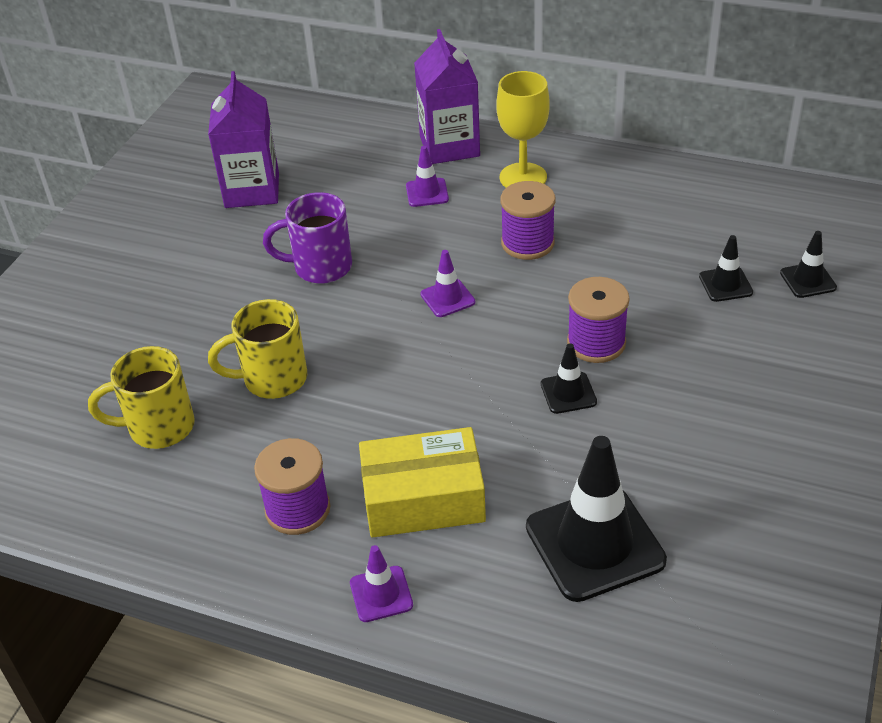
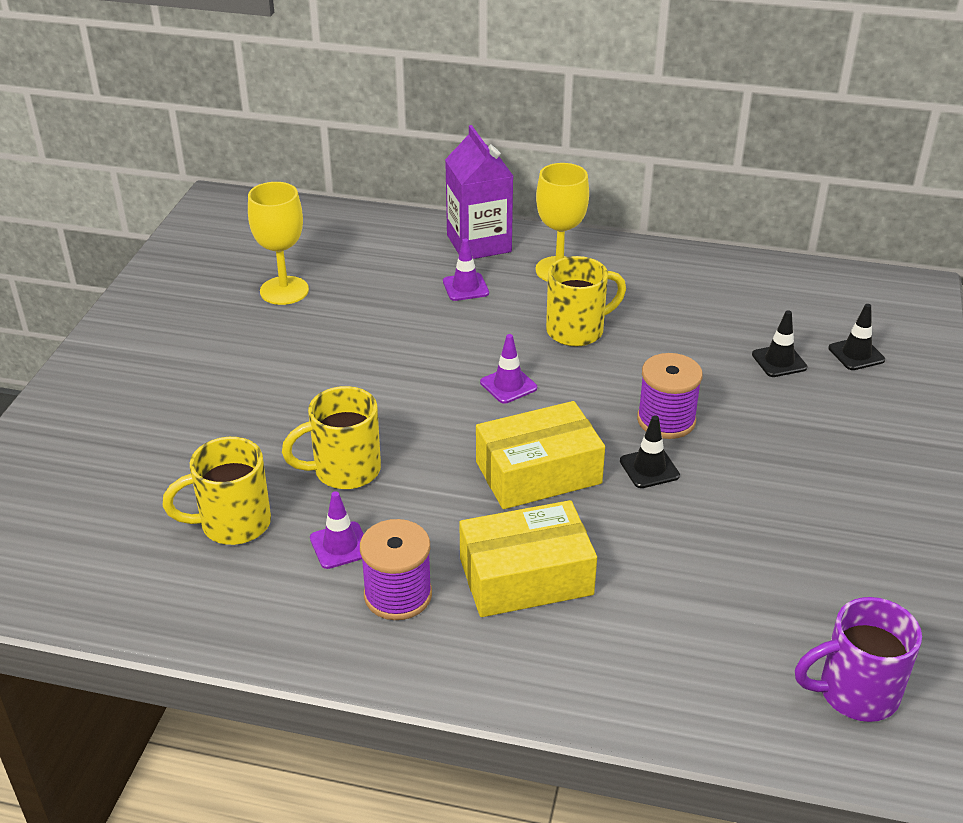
camera: 10 degrees left, 5 degrees down
purple carton [208,71,279,208] -> yellow goblet [248,182,309,305]
purple mug [263,192,352,284] -> purple mug moved to [795,597,922,722]
purple traffic cone [350,545,413,622] -> purple traffic cone moved to [310,491,364,569]
purple spool [500,181,555,260] -> yellow mug [546,256,626,347]
black traffic cone [526,436,667,602] -> none
none -> yellow box [476,401,605,509]

